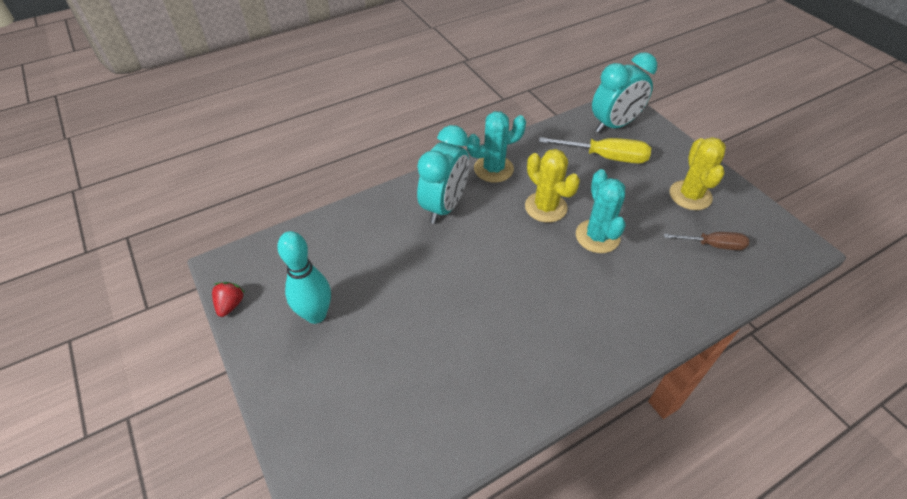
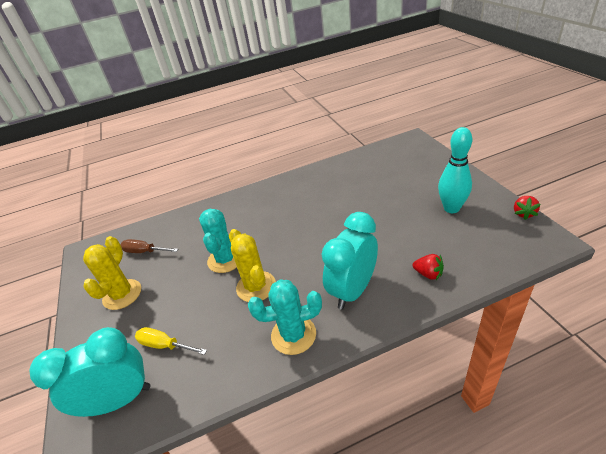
camera: 165 degrees left, 10 degrees down
yellow screwdriver [539,137,651,163] -> yellow screwdriver [135,327,207,355], size x0.65
none -> red strawberry [412,254,444,280]

